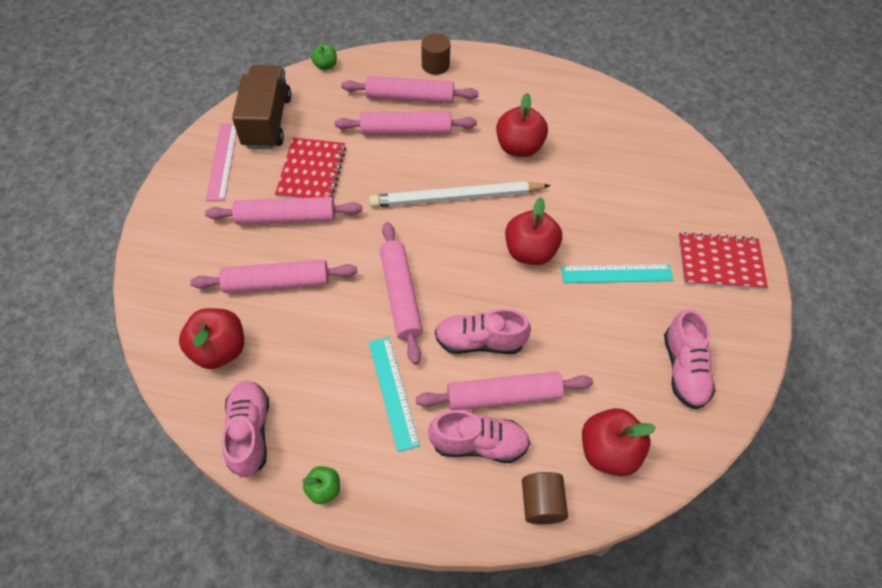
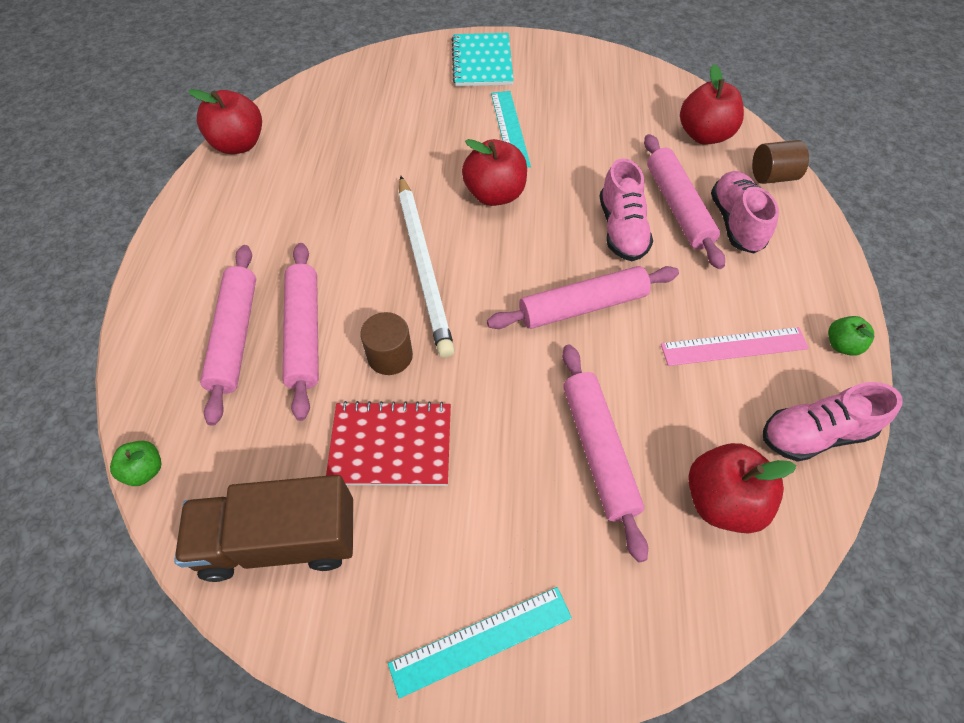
camera: 95 degrees left, 0 degrees up
pink rolling pin [205,197,362,225] -> none
pink ruler [206,124,237,201] -> pink ruler moved to [661,327,809,366]
turquoise ruler [369,337,420,452] -> turquoise ruler moved to [388,587,572,698]
brown cylinder [422,33,450,75] -> brown cylinder moved to [360,312,413,375]
red apple [496,93,548,157] -> red apple moved to [188,89,262,154]
pink shoe [664,309,716,409] -> none
red notebook [678,232,768,290] -> turquoise notebook [452,33,514,86]

